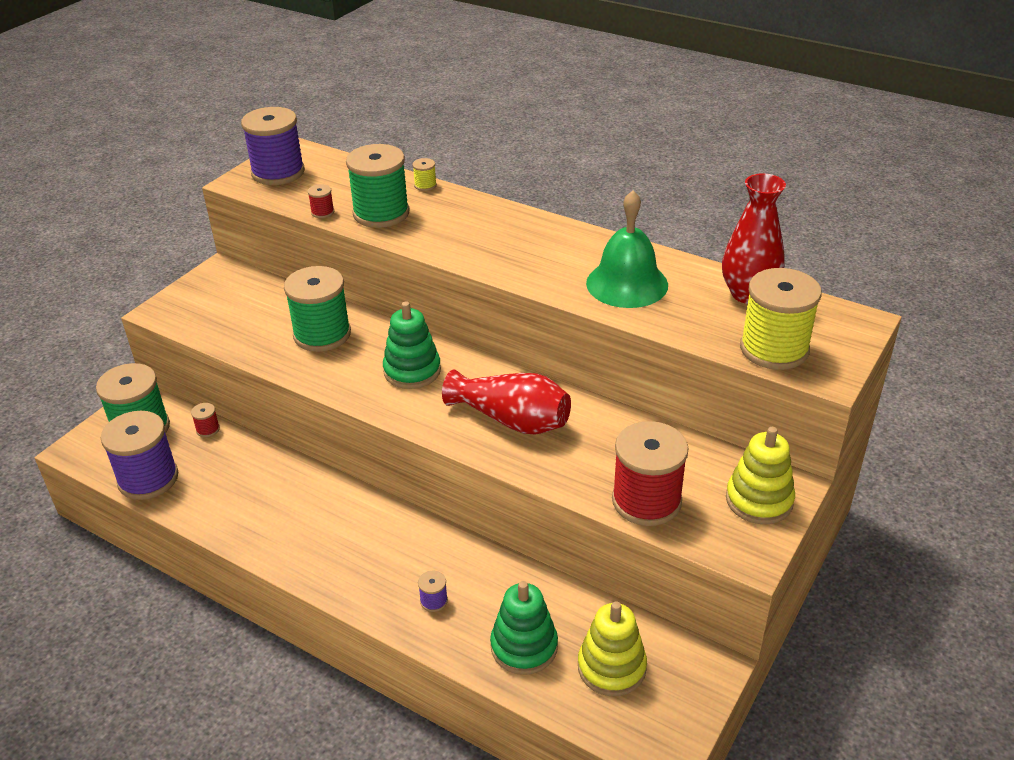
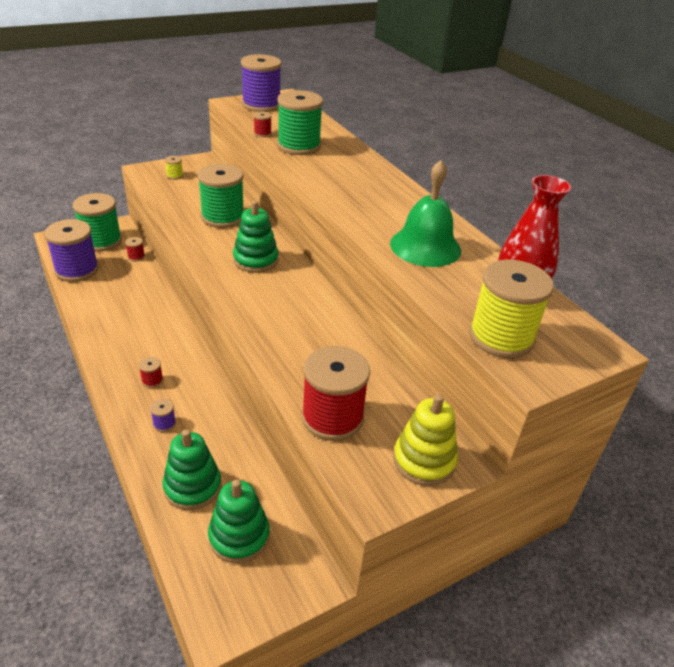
camera: 25 degrees right, 0 degrees up
yellow spool [412,158,437,191] -> yellow spool moved to [165,156,183,180]
red vase [442,370,571,434] -> none
yellow stacking toy [578,601,647,696] -> green stacking toy [208,479,270,563]
none -> red spool [139,357,163,388]

